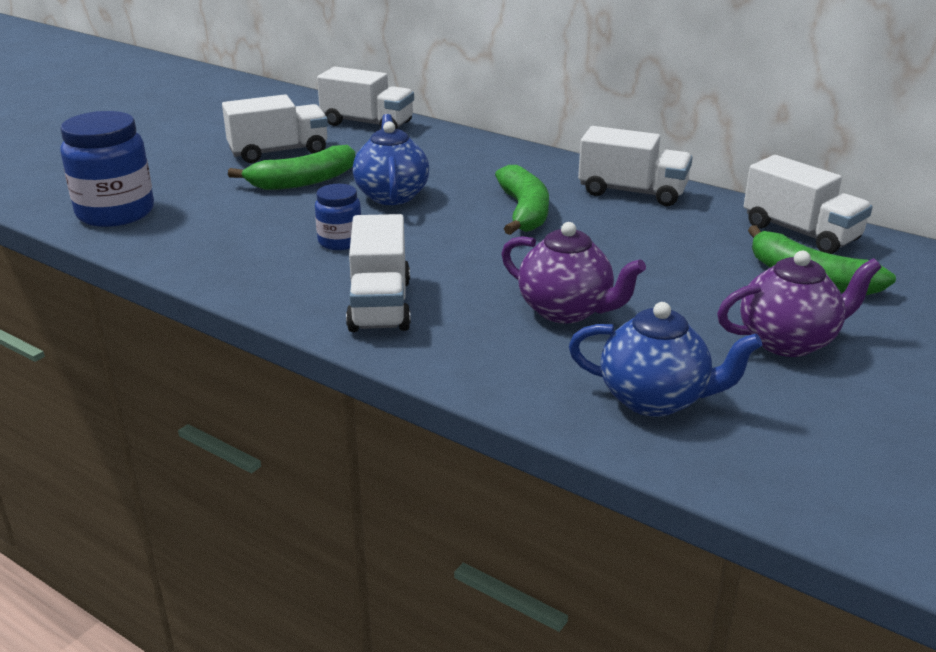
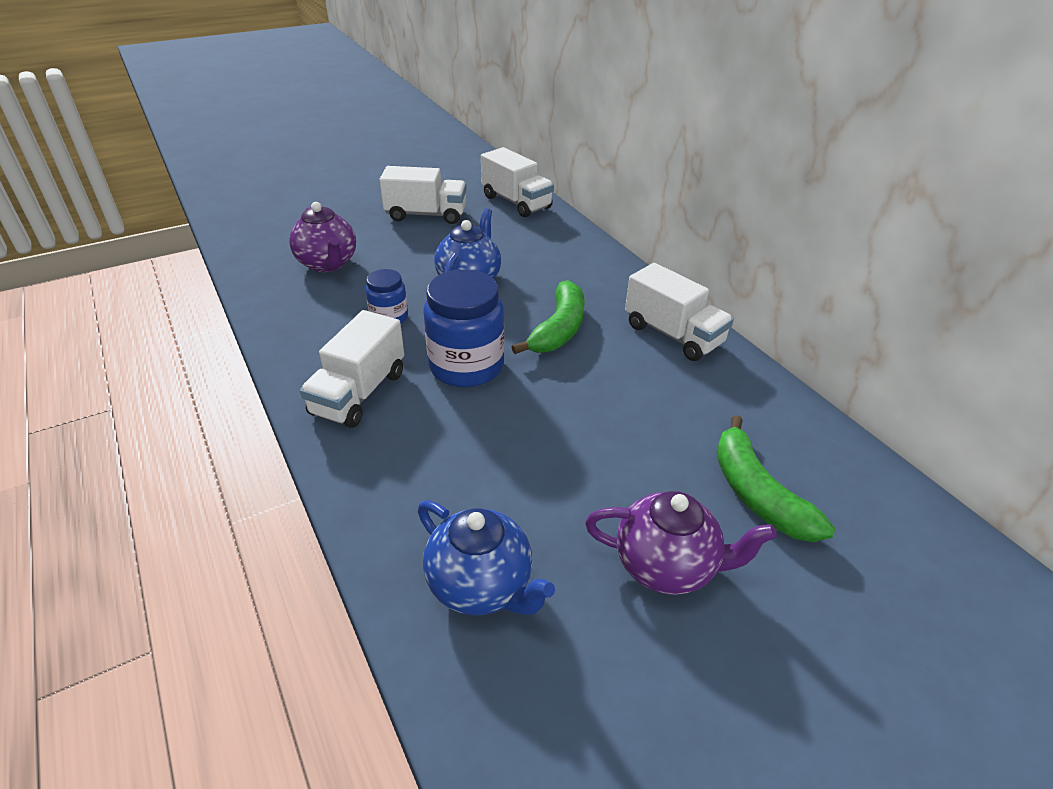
camera: 25 degrees right, 10 degrees up
blue jar [60,111,154,227] -> blue jar moved to [423,270,504,387]
green banana [228,145,355,190] -> none
purple teapot [501,222,646,323] -> purple teapot moved to [289,202,356,272]
white truck [744,155,872,254] -> none

